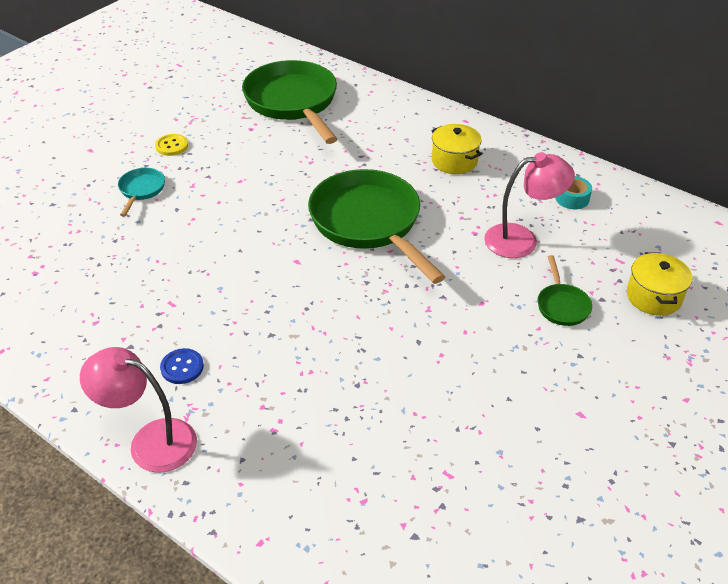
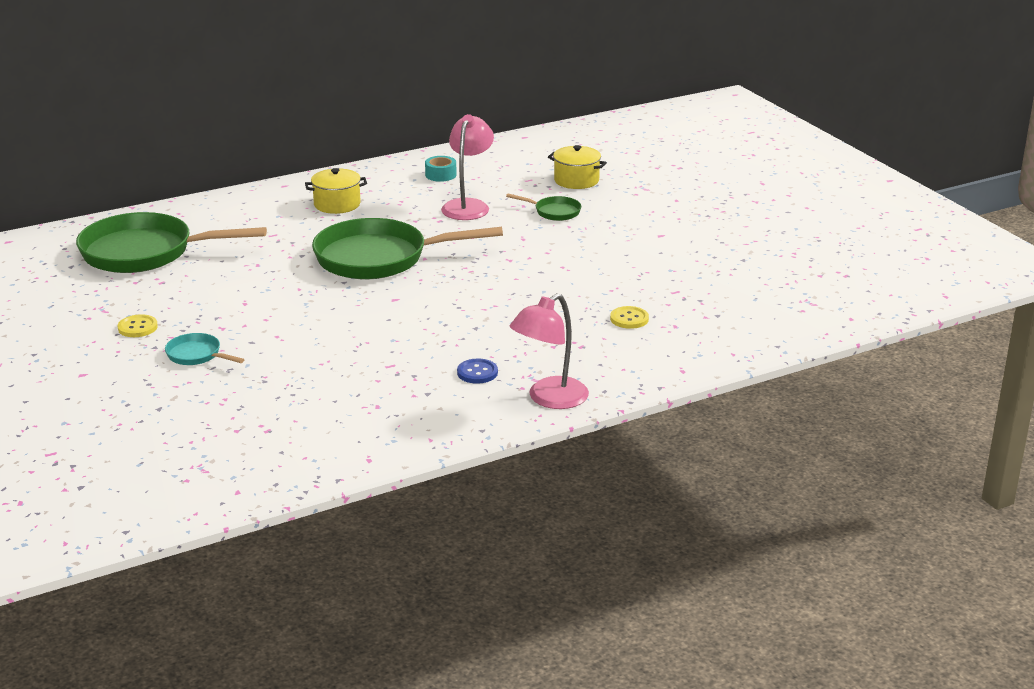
camera: 65 degrees left, 15 degrees down
none -> yellow button [610,306,649,329]

